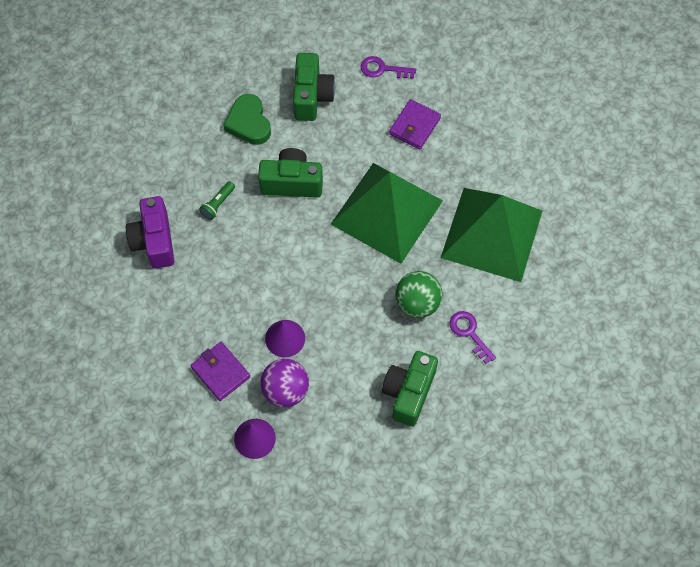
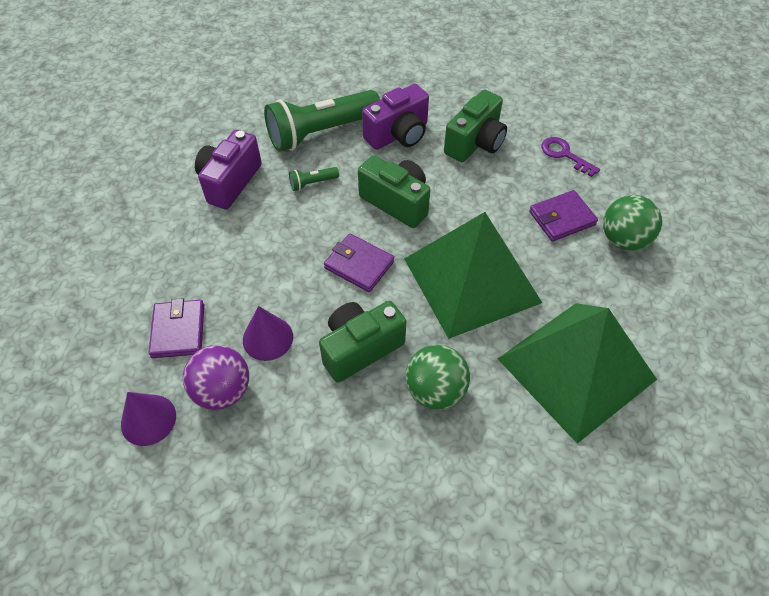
camera: 35 degrees right, 10 degrees down
green heart [223,94,271,145] -> purple camera [362,84,429,150]
green camera [382,351,438,427] -> green camera moved to [319,301,406,383]
purple key [450,311,496,364] -> none
none -> green flashlight [264,90,380,152]
none -> purple wallet [324,233,394,292]
none -> green ball [603,195,662,251]

